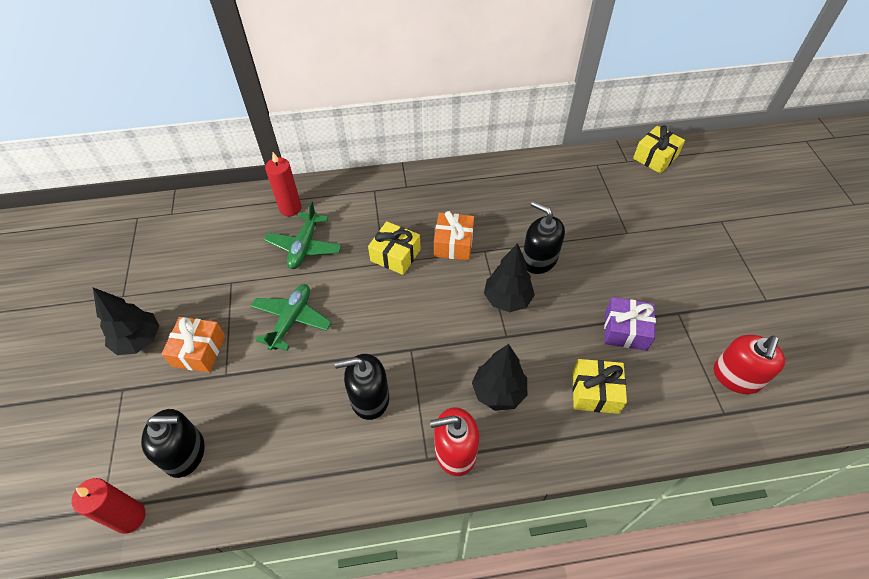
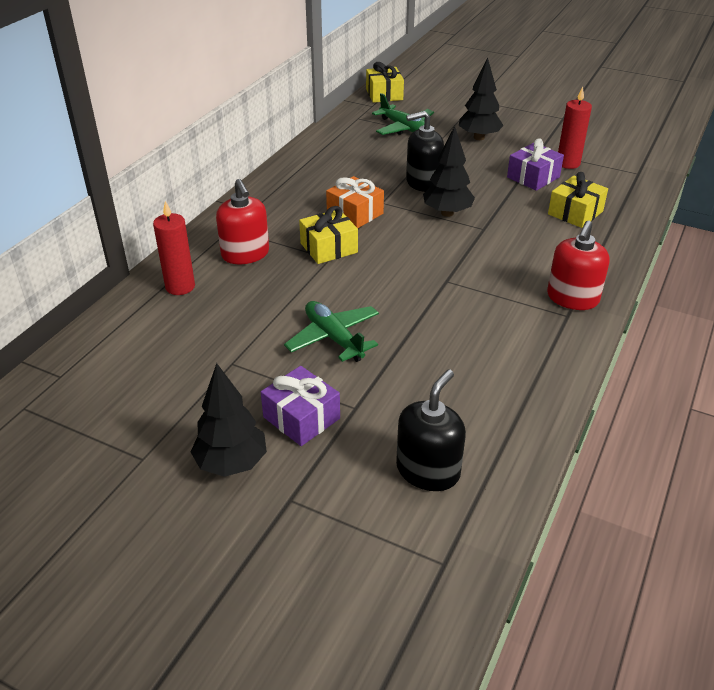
camera: 55 degrees left, 15 degrees down
red candle [72,478,146,534] -> red candle moved to [558,87,592,169]
orange gift [161,317,225,372] -> purple gift [261,366,340,446]
green plane [264,201,342,269] -> green plane moved to [372,93,434,135]
black soap dispenser [334,354,389,420] -> none
black tree [472,344,527,411] -> black tree moved to [459,58,504,140]
red soap dispenser [714,335,785,394] -> red soap dispenser moved to [216,179,269,264]

